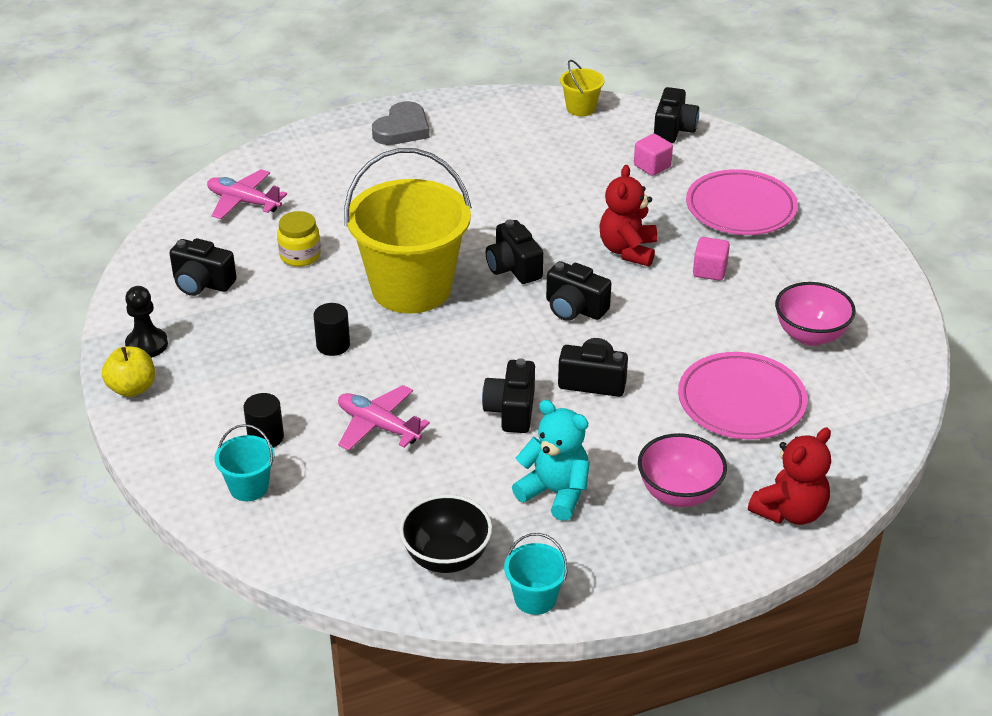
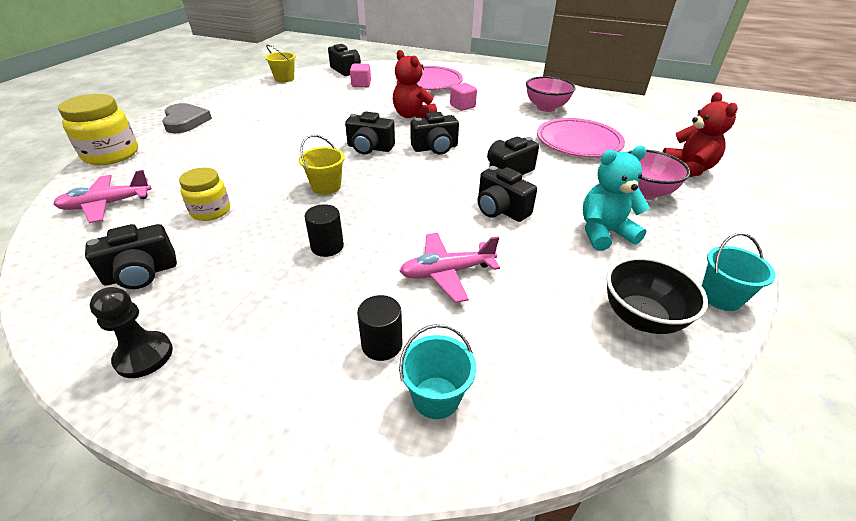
camera: 50 degrees left, 0 degrees up
yellow apple [102,347,155,397] -> none
yellow bucket [344,148,472,314] -> yellow bucket [299,135,345,195], size x0.42
none -> yellow jar [58,94,138,165]

